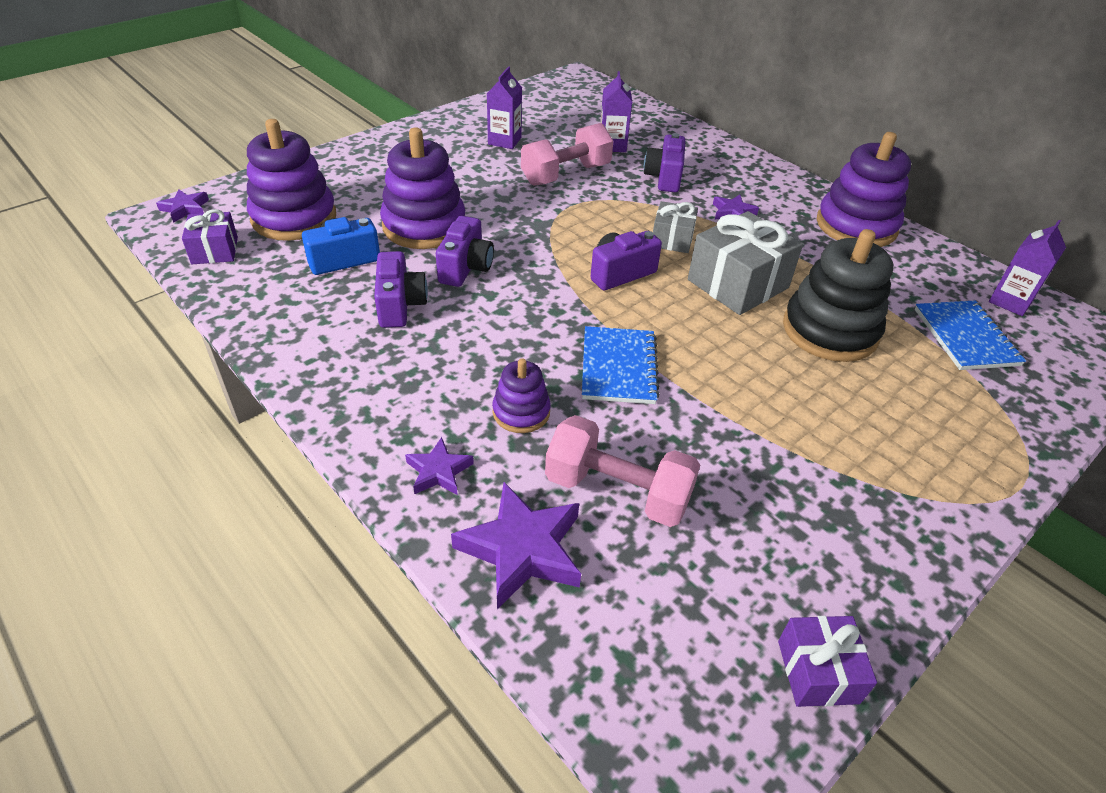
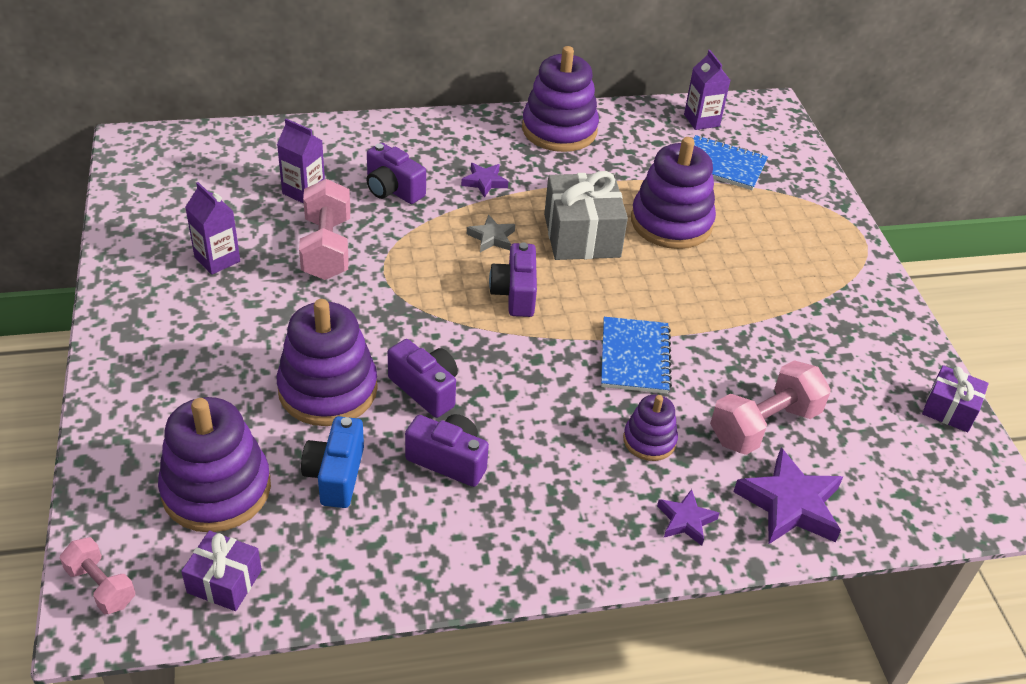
camera: 60 degrees left, 0 degrees up
purple star [156,189,209,223] -> pink dumbbell [60,537,135,614]
blue notebook [582,326,660,404] -> blue notebook turned 60 degrees clockwise [601,317,672,394]
grey gift [653,201,698,253] -> grey star [467,214,515,252]
black stacking toy [783,229,893,362] -> purple stacking toy [631,137,716,249]

